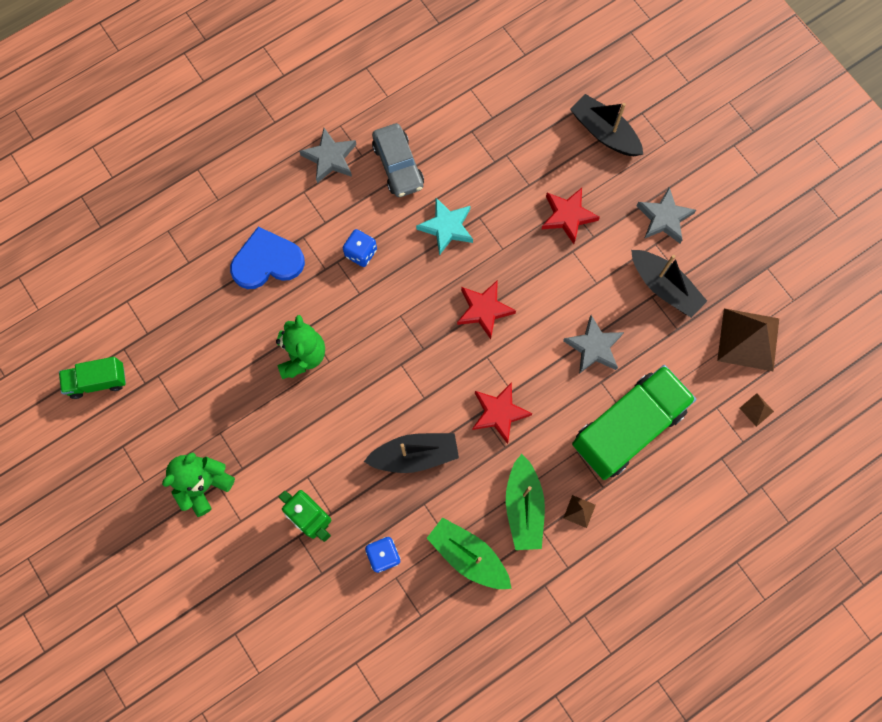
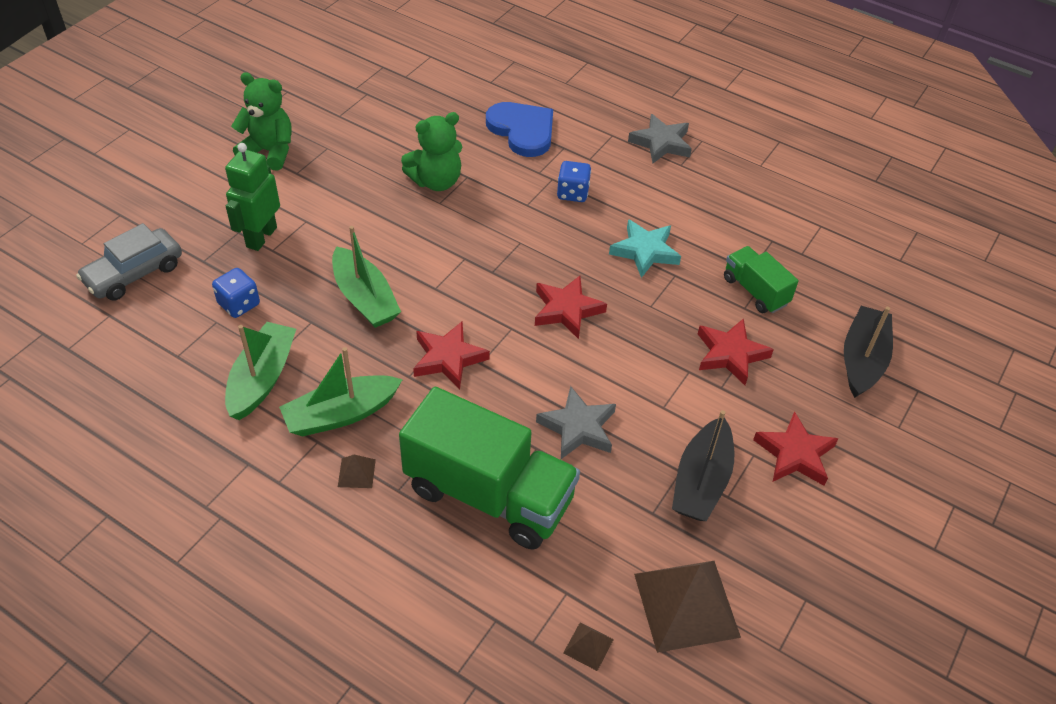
camera: 65 degrees right, 25 degrees down
green truck [59,357,126,399] -> green truck moved to [724,246,799,313]
black boat [364,433,459,473] -> green boat [332,226,401,328]
grey car [372,123,424,197] -> grey car moved to [76,223,182,301]
grey star [637,187,696,243] -> red star [753,411,839,486]

